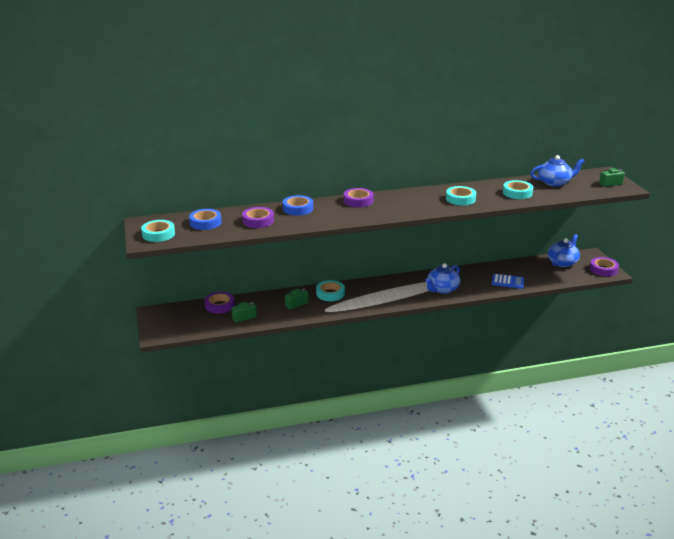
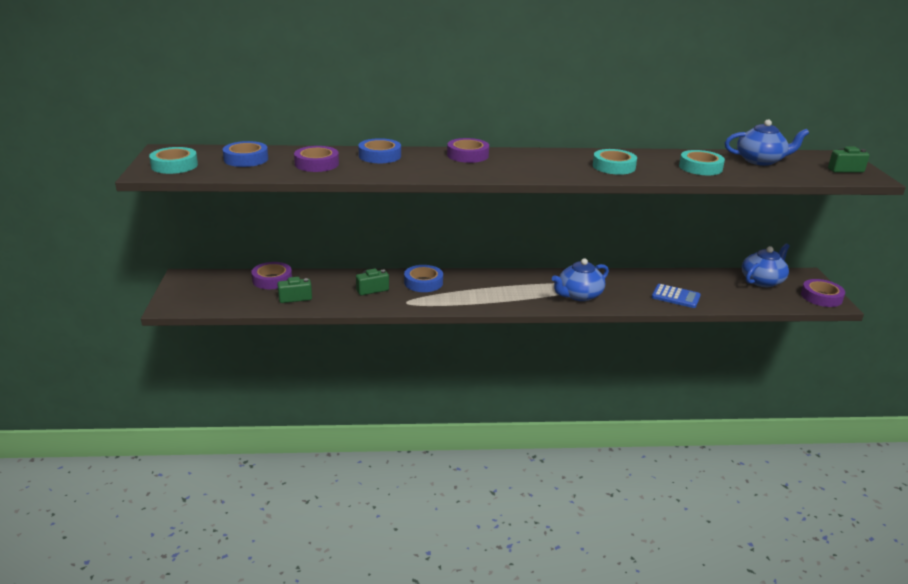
camera: 10 degrees right, 0 degrees up
turquoise tape [316,280,345,301] -> blue tape [404,265,443,292]

